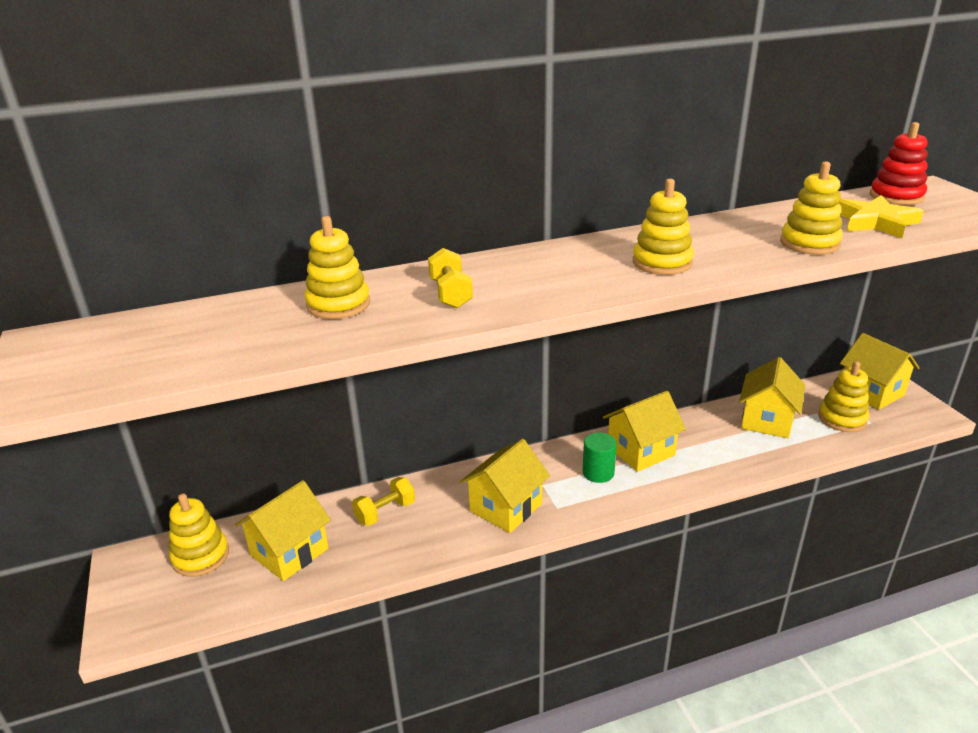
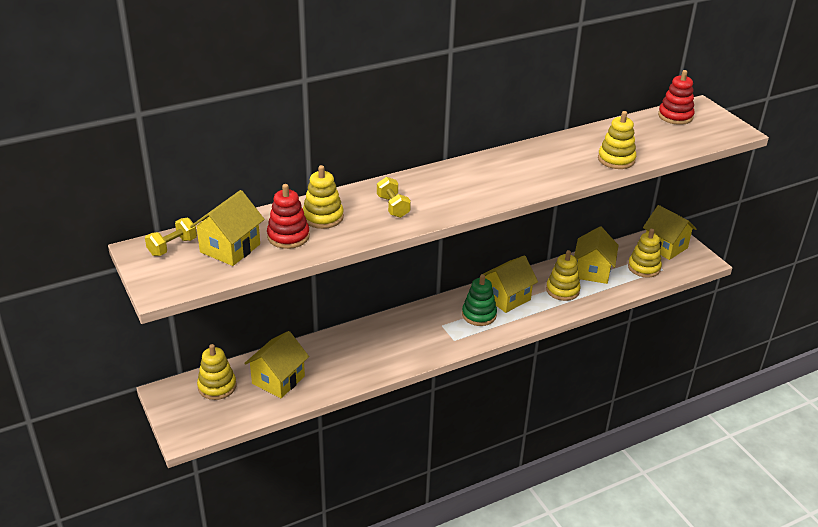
camera: 10 degrees left, 5 degrees up
yellow dumbbell [352,477,415,526] -> yellow dumbbell moved to [145,218,197,256]
yellow house [460,439,550,533] -> yellow house moved to [190,190,265,266]
green cylinder [583,432,617,483] -> green stacking toy [462,274,497,326]
yellow stacking toy [633,179,694,275] -> yellow stacking toy moved to [546,250,580,301]
yellow star [839,195,924,238] -> none
none -> red stacking toy [267,184,310,249]

